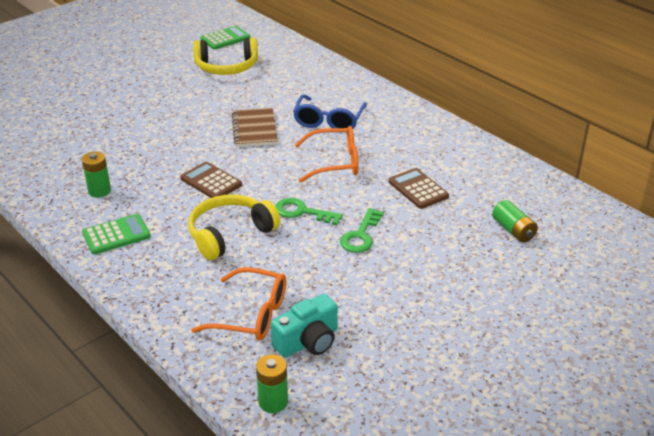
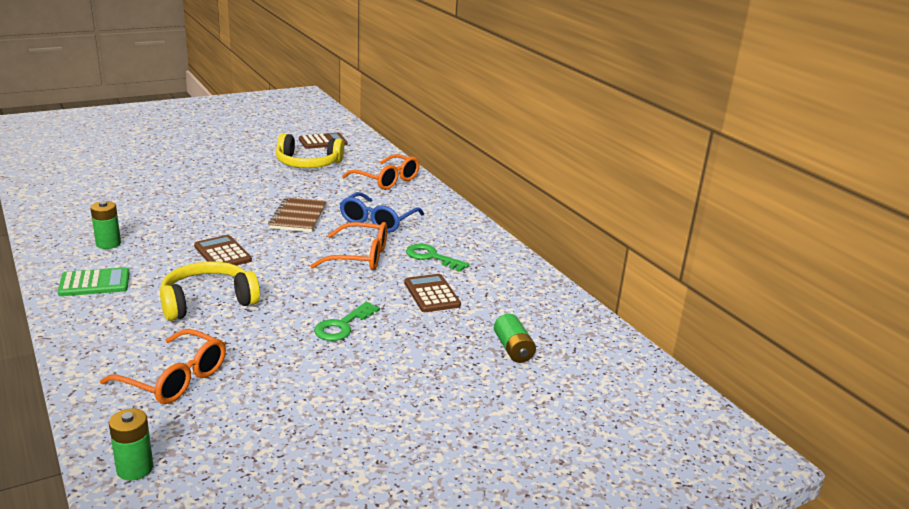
camera: 10 degrees right, 10 degrees down
green calculator [200,26,250,50] -> brown calculator [299,133,348,149]
turquoise camera [271,294,338,358] -> none
green key [275,198,343,225] -> green key moved to [406,244,469,272]
none -> orange glasses [342,154,419,190]

